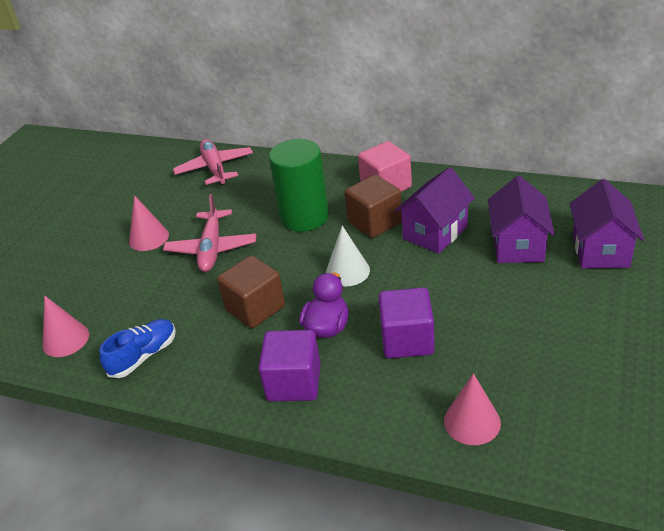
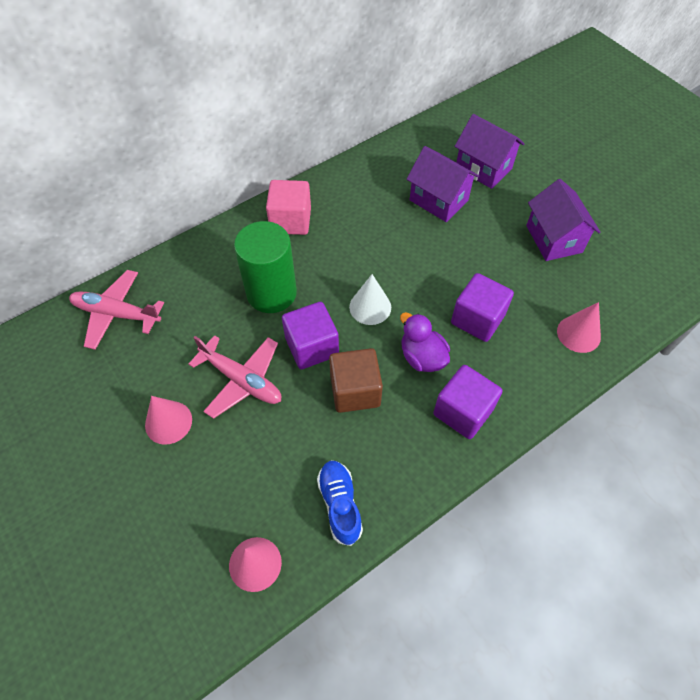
camera: 60 degrees left, 20 degrees up
brown cube [345,175,402,238] -> none
purple house [395,167,475,254] -> purple house moved to [526,179,600,261]
none -> purple cube [282,302,339,369]

